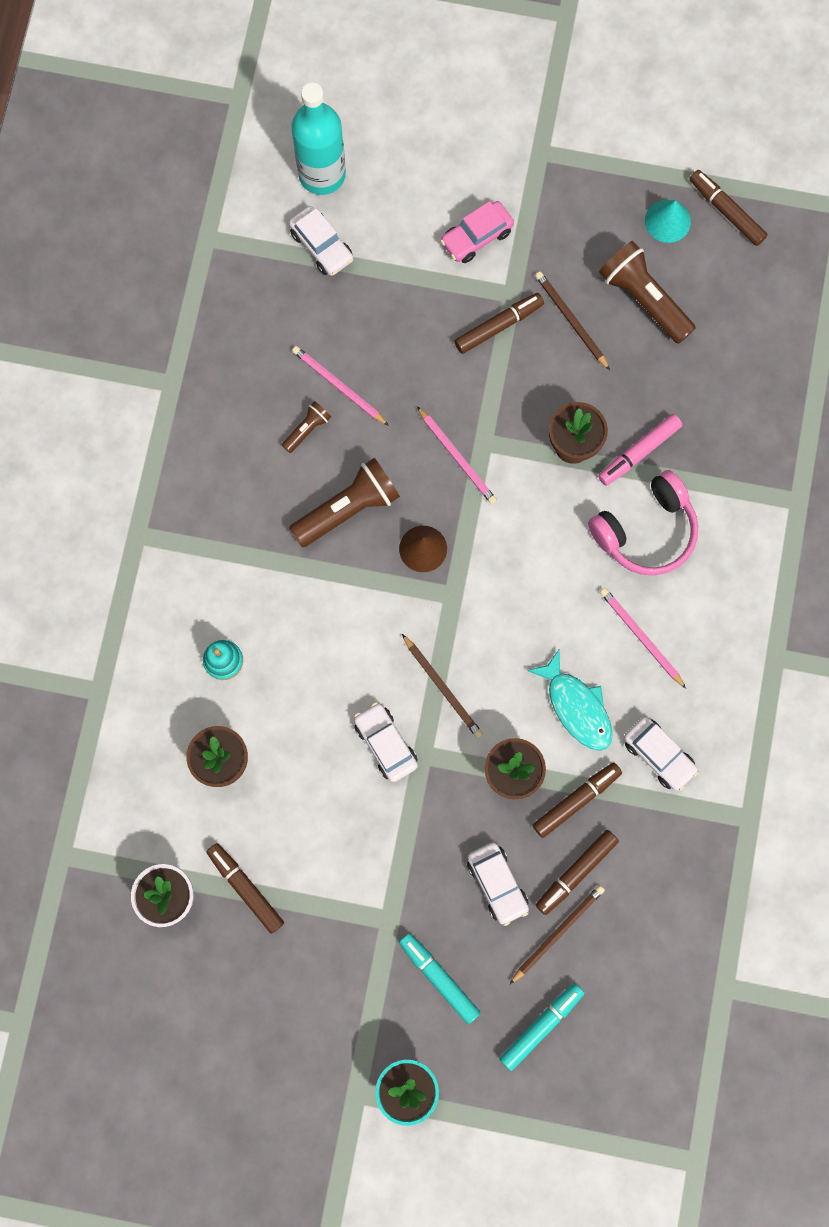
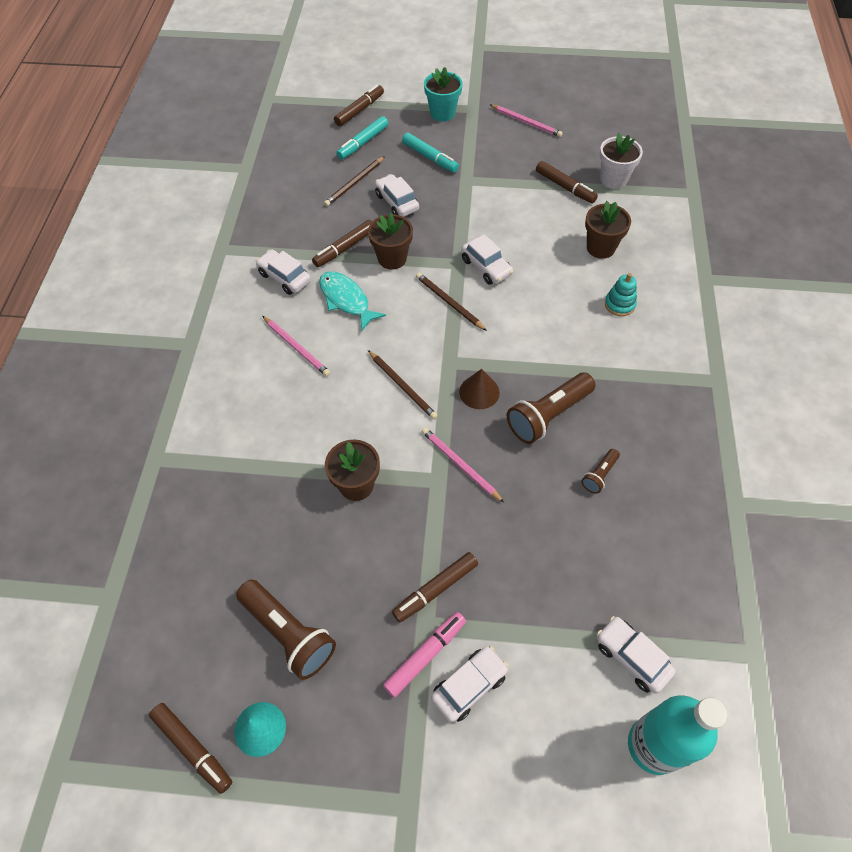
camera: 175 degrees right, 20 degrees down
pink pencil [292,346,389,426] -> pink pencil moved to [490,105,563,137]
pink car [440,201,514,263] -> white car [431,646,509,722]
brown pencil [535,271,610,370] -> brown pencil moved to [368,350,438,419]
brown marker [536,830,619,915] -> brown marker moved to [334,85,384,126]
pink headphones [588,470,698,576] -> none
pink marker [598,414,682,486] -> pink marker moved to [383,612,466,698]

